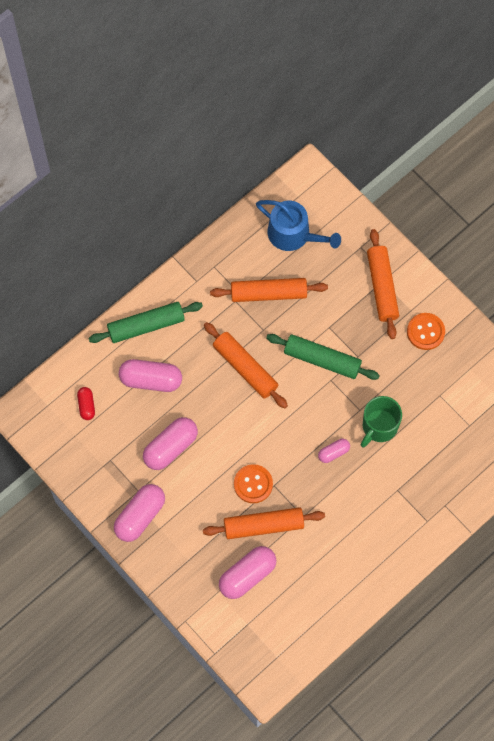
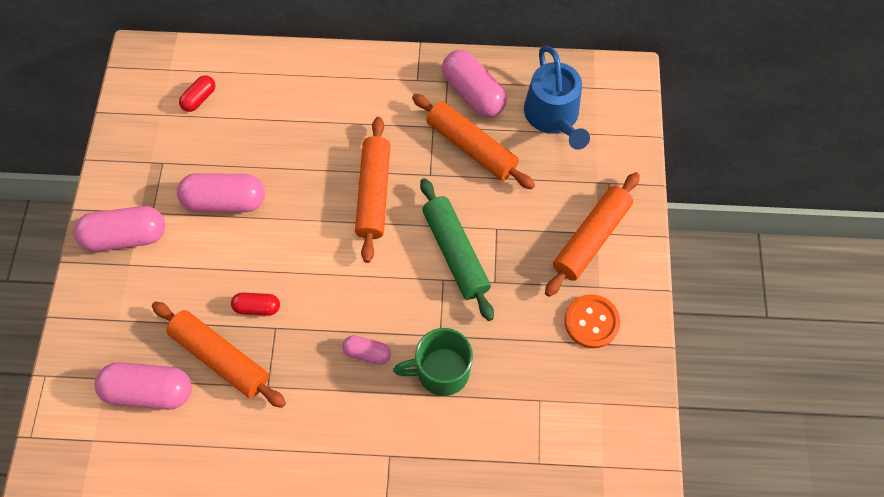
camera: 45 degrees right, 5 degrees down
green rolling pin [89,302,203,343] -> none
pink capsule [119,359,182,392] -> pink capsule moved to [442,50,507,117]
orange button [234,464,273,503] -> red capsule [231,293,280,316]

